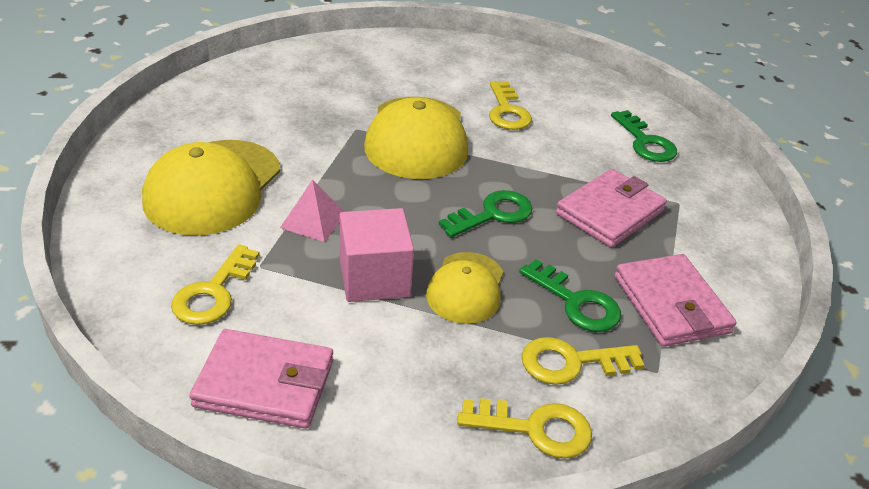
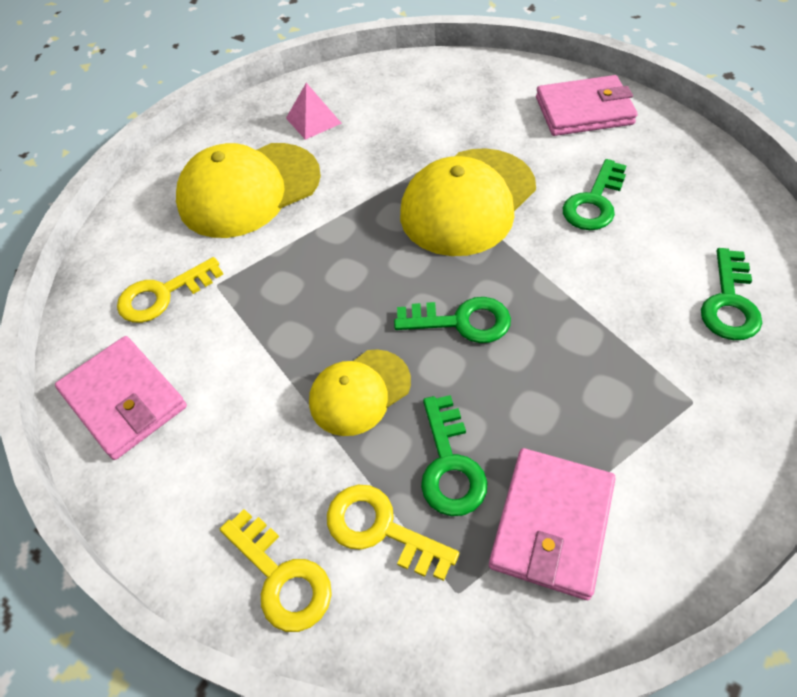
camera: 45 degrees right, 15 degrees up
pink pyramid [280,180,344,242] -> pink pyramid moved to [286,83,342,140]
pink cube [340,208,414,302] -> none
yellow key [489,81,532,130] -> green key [562,159,627,230]
pink wallet [556,169,667,247] -> pink wallet moved to [536,75,638,136]

